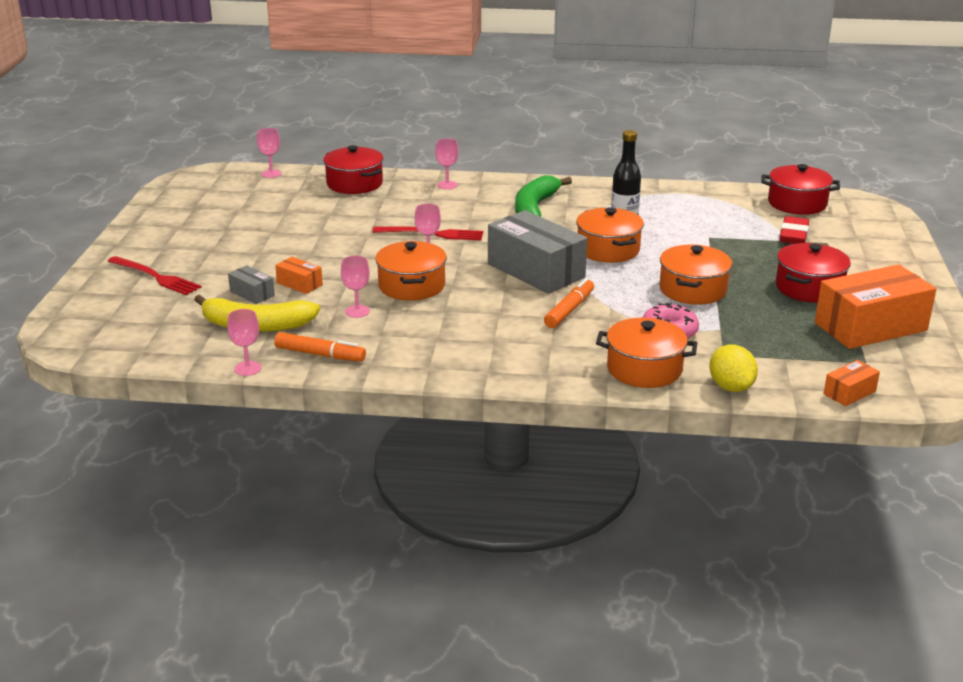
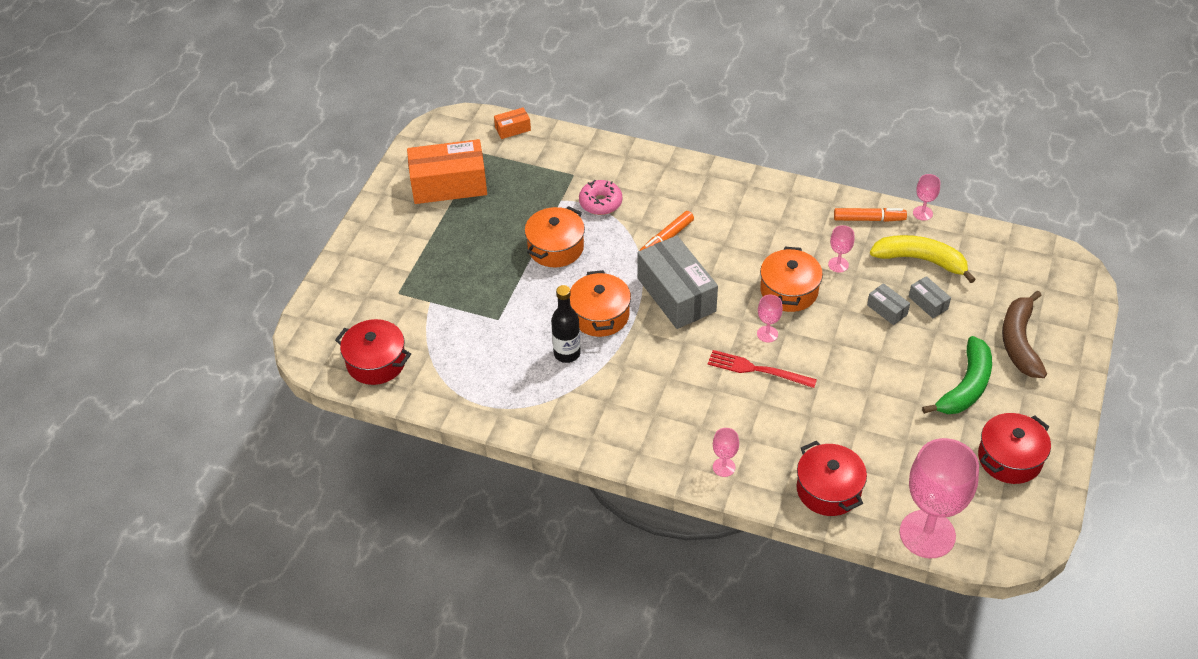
camera: 165 degrees left, 20 degrees up
red fork [108,256,201,295] -> brown banana [1002,291,1047,378]
pink goblet [257,128,281,178] -> pink goblet [900,438,979,558], size x2.34
orange marker [274,332,366,362] -> orange marker turned 150 degrees clockwise [834,208,907,222]
orange box [275,257,323,294] -> grey box [867,283,910,325]
green banana [515,175,572,217] -> green banana moved to [922,336,992,414]
orange pot [596,317,697,388] -> none
yellow lemon [709,344,758,392] -> none
red pot [776,243,851,303] -> red pot moved to [978,413,1051,484]
red eraser [780,216,809,244] -> none

